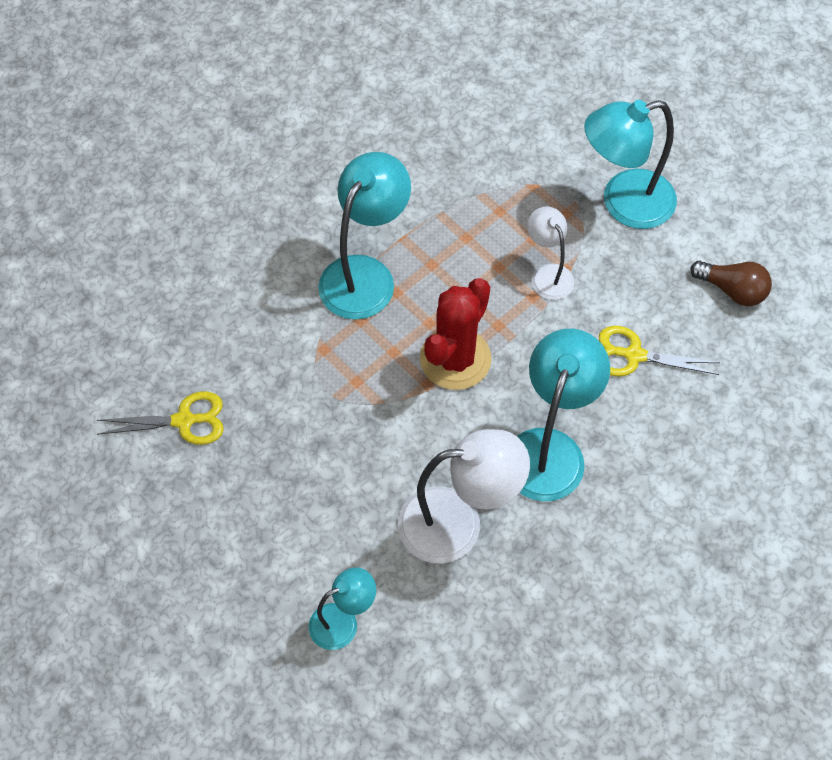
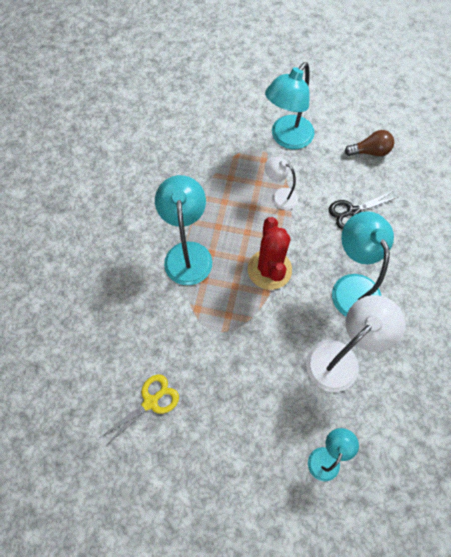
camera: 35 degrees left, 5 degrees up
yellow scissors [599,326,720,377] -> black scissors [329,191,398,230]

